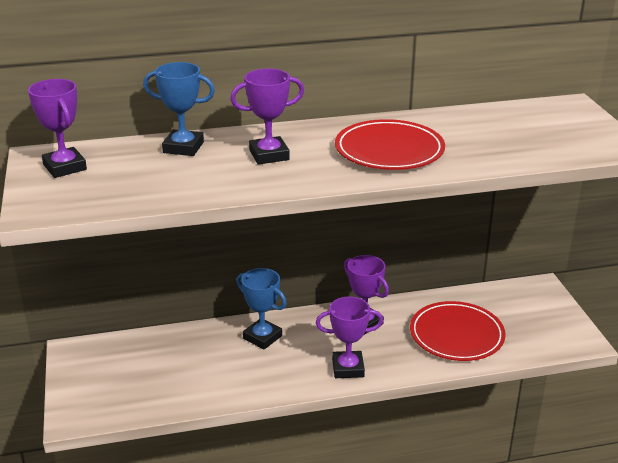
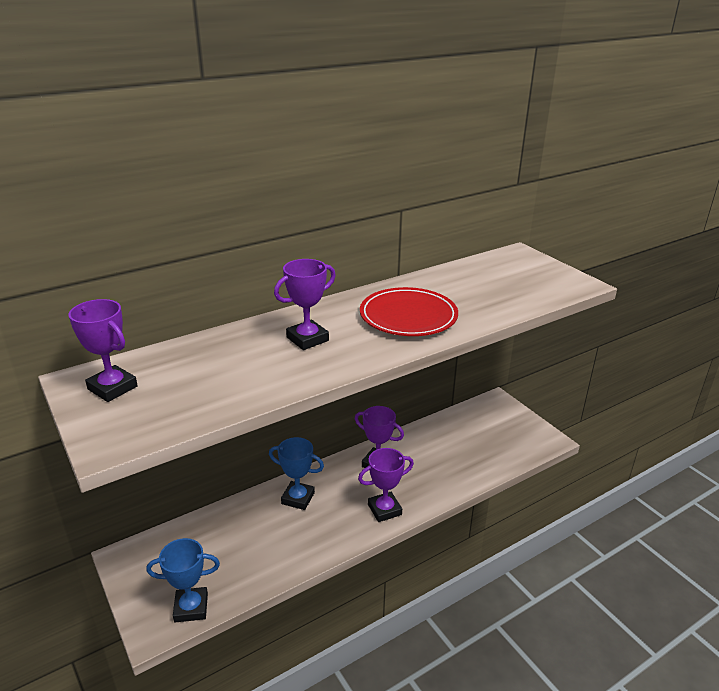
camera: 20 degrees left, 0 degrees up
blue trophy [143,62,215,156] -> blue trophy moved to [146,538,220,622]
red plate [410,301,506,361] -> none

